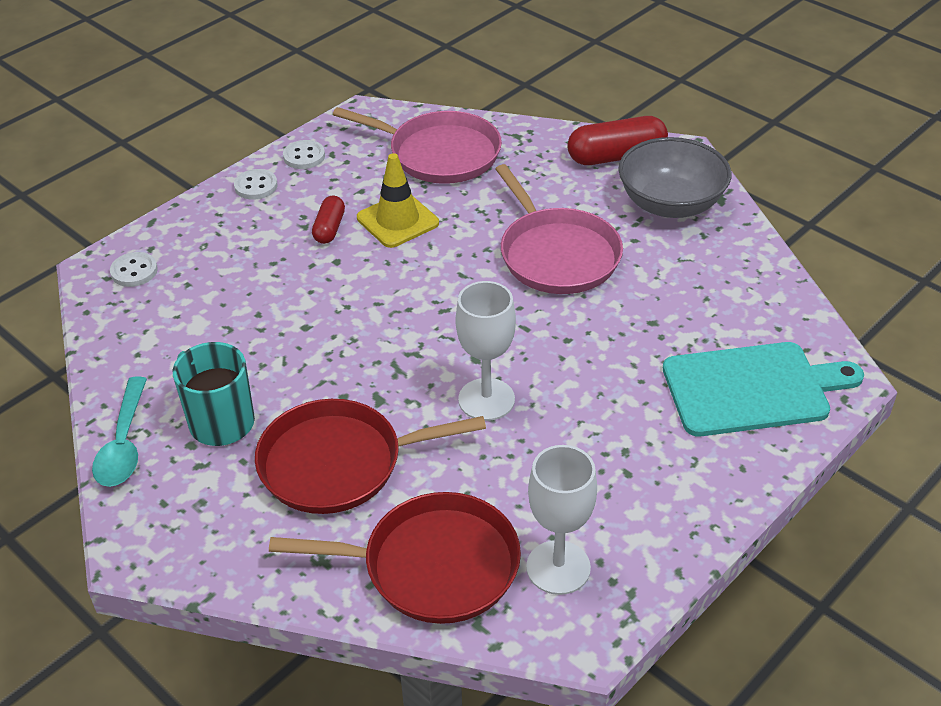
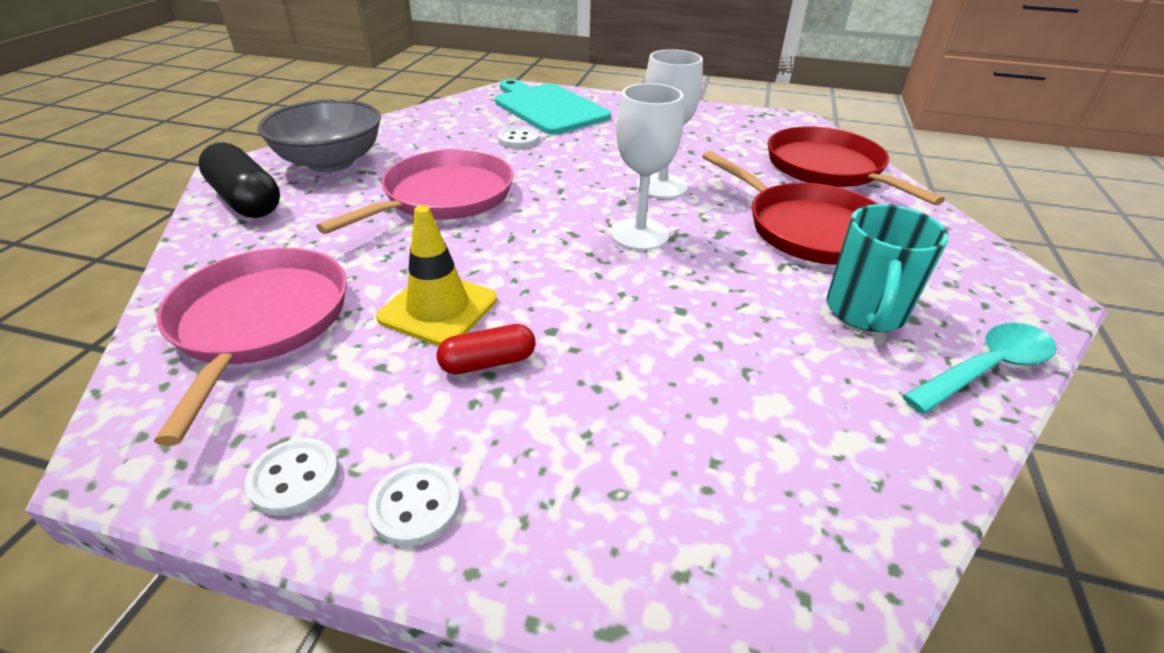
camera: 120 degrees left, 5 degrees down
white button [110,252,158,287] -> white button moved to [498,126,539,148]
white goblet [526,445,597,595] -> white goblet moved to [611,83,683,251]
red capsule [567,116,668,165] -> black capsule [198,142,280,218]

